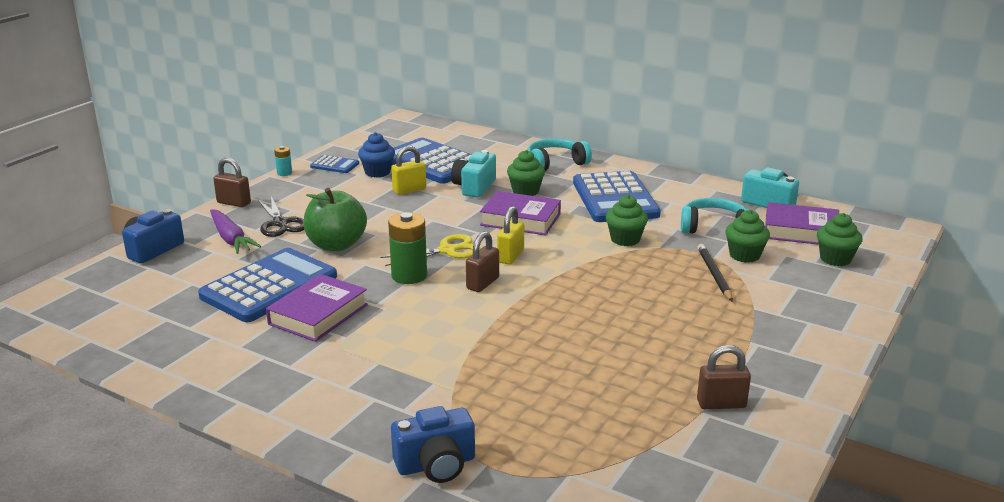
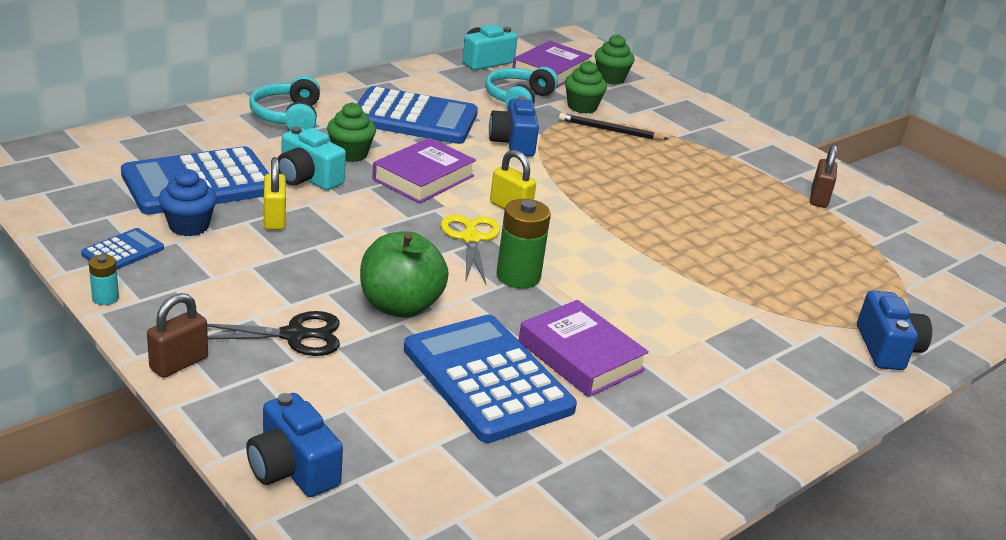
camera: 75 degrees left, 5 degrees up
purple carrot [210,209,261,254] -> none
brown padlock [466,231,499,292] -> none
green cupcake [606,195,648,246] -> blue camera [489,96,539,157]

